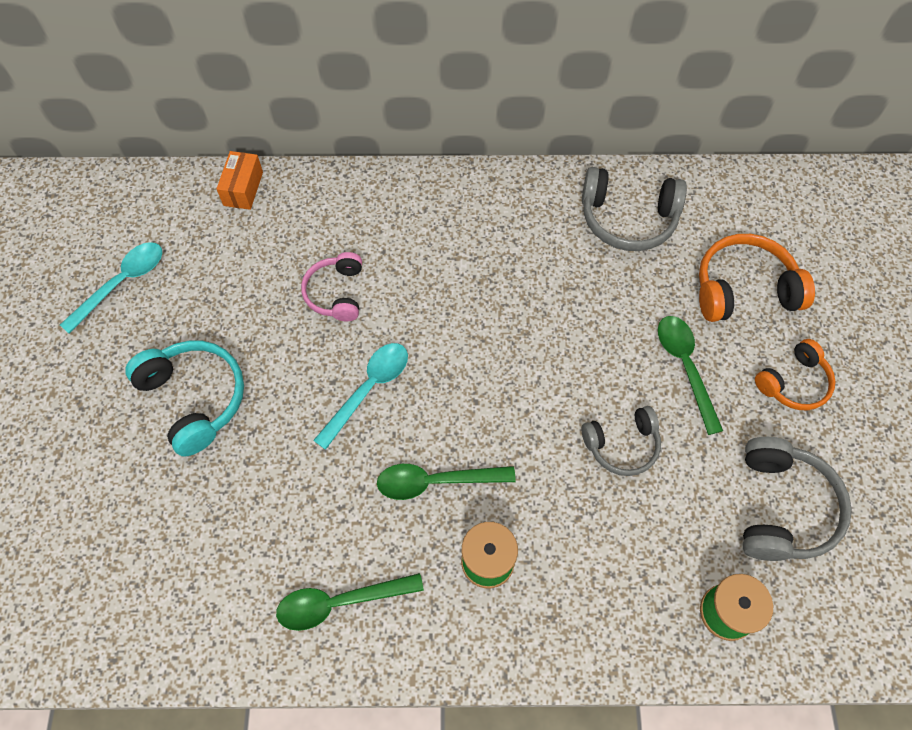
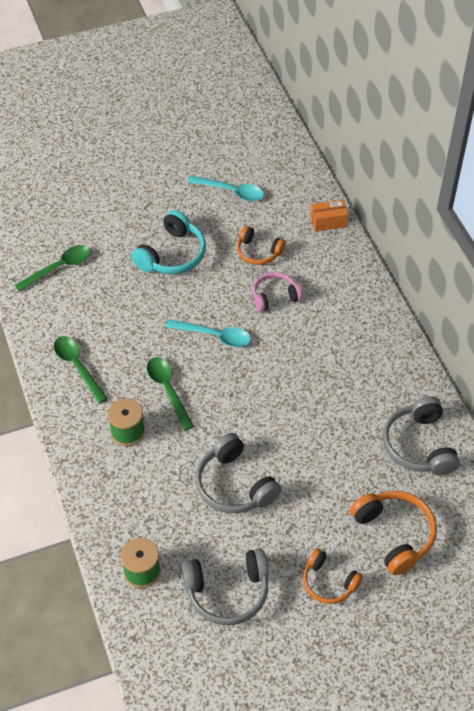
camera: 70 degrees right, 10 degrees down
grey headphones [582,406,661,476] -> grey headphones [196,433,281,513], size x1.53
green spoon [658,316,723,435] -> green spoon moved to [15,245,90,292]
none -> orange headphones [237,226,286,265]

